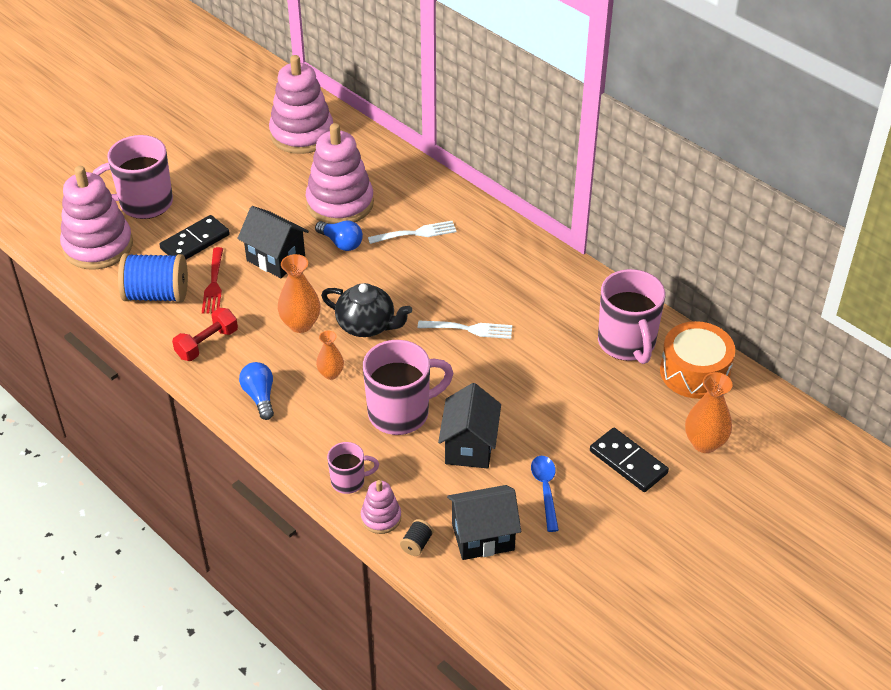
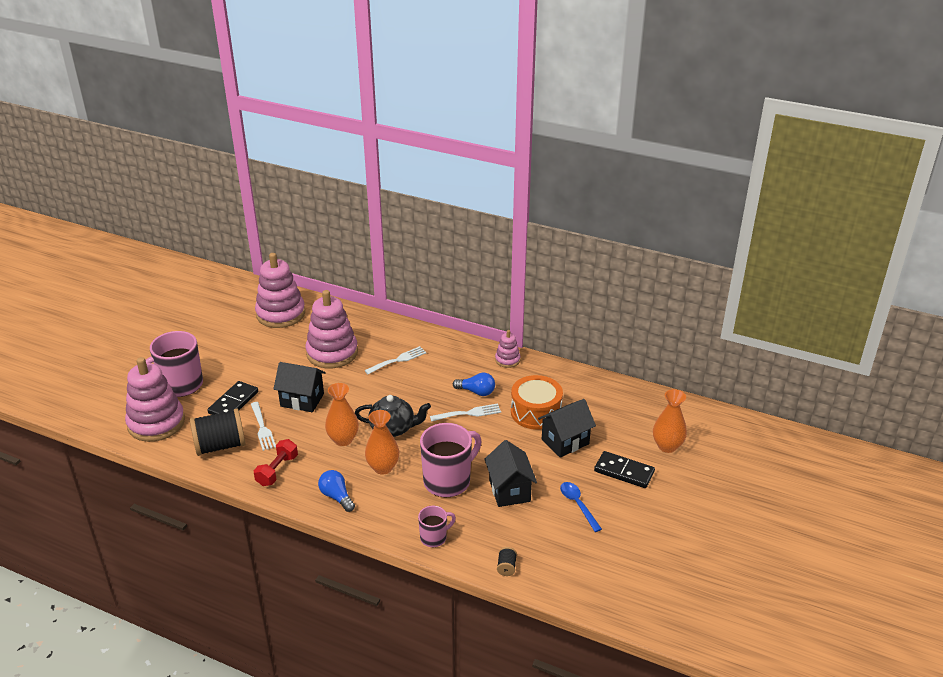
camera: 20 degrees left, 10 degrees down
blue spool [118,253,188,302] -> black spool [190,408,245,456]
red fork [202,247,223,314] -> white fork [251,402,276,451]
blue light bulb [315,221,363,251] -> blue light bulb moved to [453,373,495,396]
orange vase [316,331,344,380] -> orange vase [365,410,399,475], size x1.60
pink stacking toy [361,480,401,534] -> pink stacking toy moved to [495,330,521,368]
black house [447,485,521,560] -> black house moved to [538,399,596,458]
pink mug [598,269,665,364] -> none
orange drum [660,321,735,399] -> orange drum moved to [511,375,563,430]

